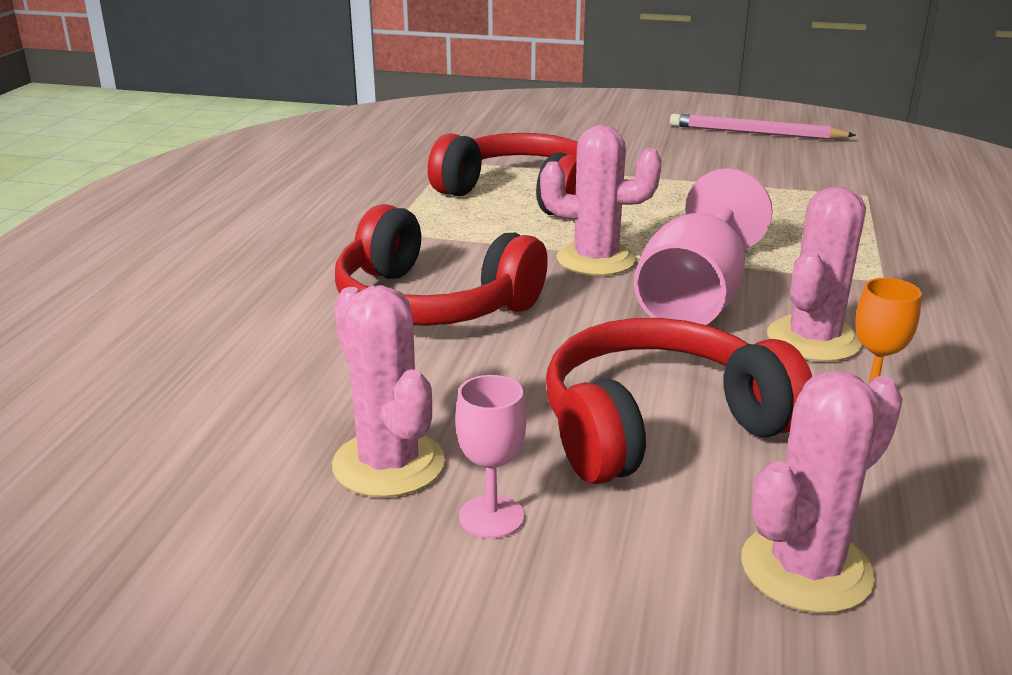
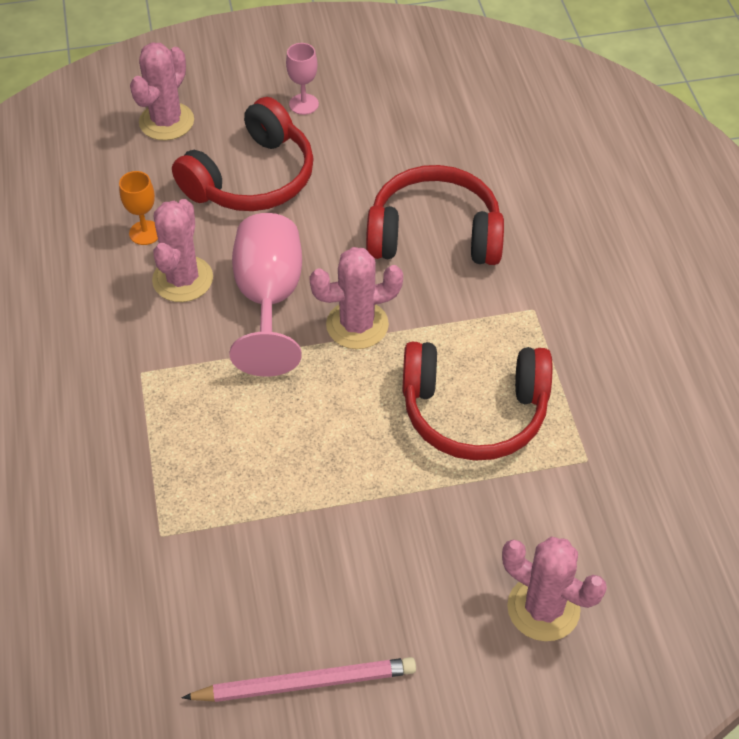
camera: 155 degrees right, 25 degrees up
pink cactus [332,285,445,497] -> pink cactus moved to [502,537,607,641]

